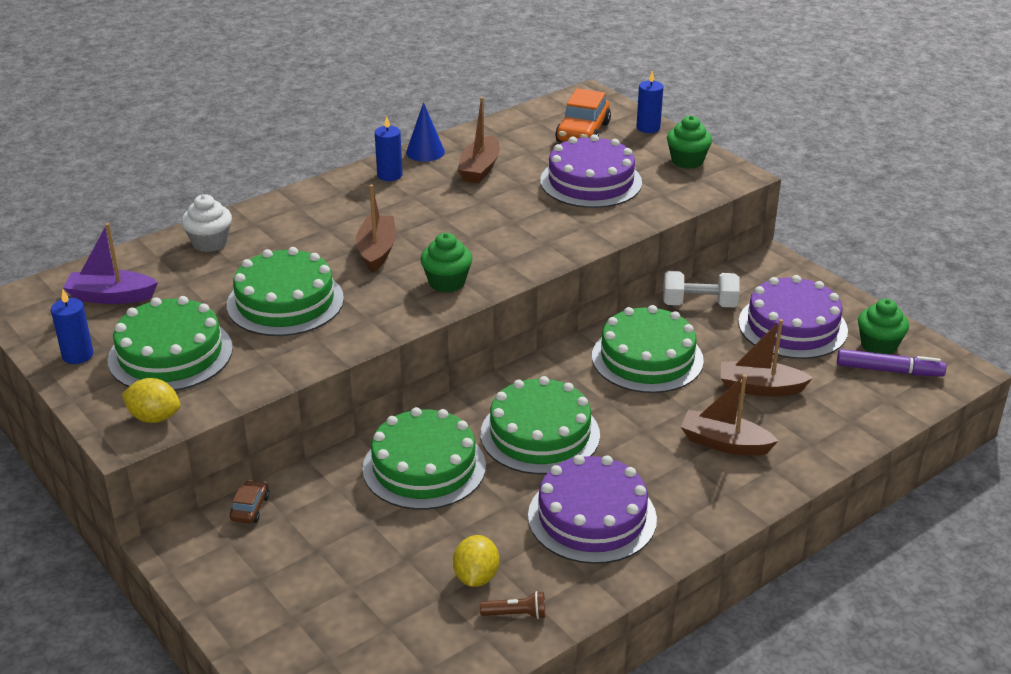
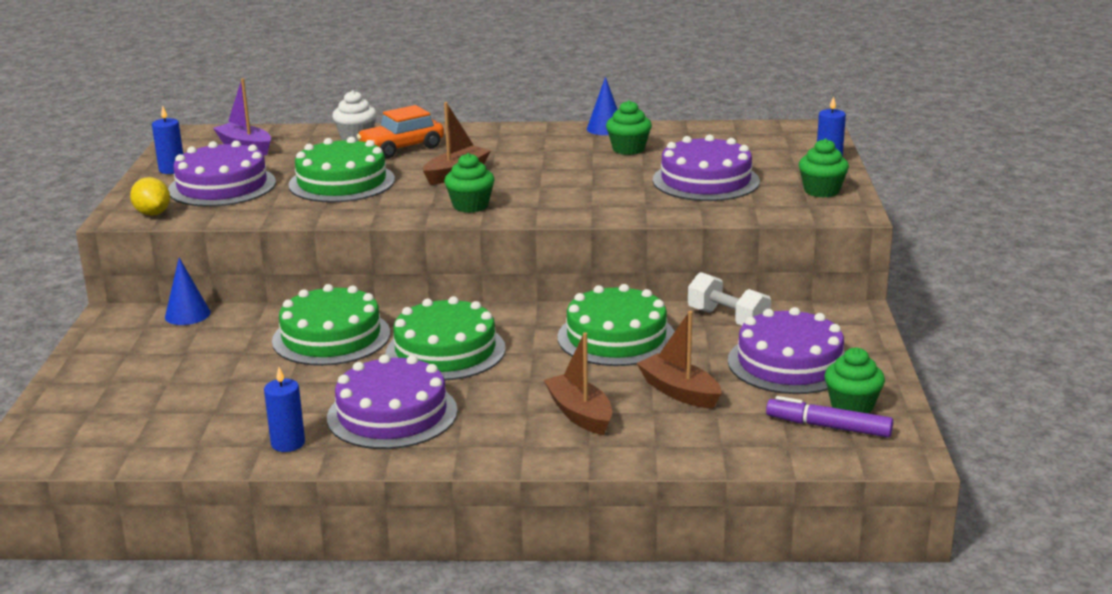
camera: 40 degrees right, 10 degrees down
green cake [107,296,233,391] -> purple cake [168,141,276,207]
brown car [230,480,270,523] -> blue cone [165,258,210,325]
blue candle [375,116,403,181] -> blue candle moved to [264,367,305,452]
yellow lemon [453,535,499,587] -> none
brown boat [457,97,500,183] -> green cupcake [606,100,652,155]
brown flashlight [480,591,545,619] -> none
orange car [555,88,611,142] -> orange car moved to [357,105,444,159]
purple marker [837,349,946,377] -> purple marker turned 150 degrees clockwise [766,396,893,438]

